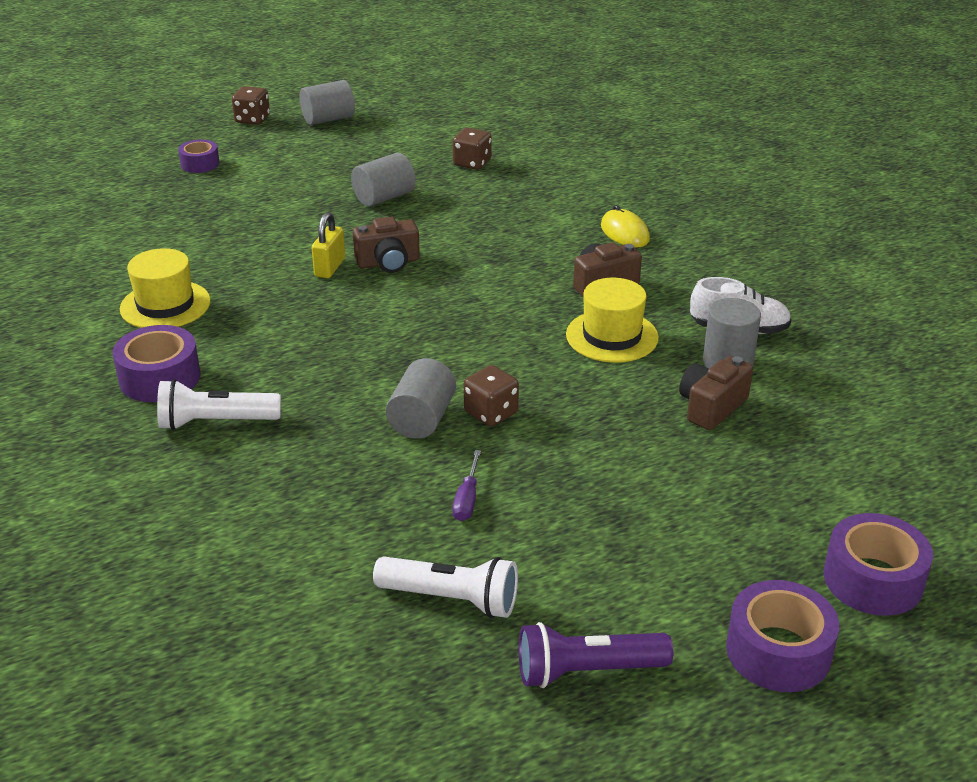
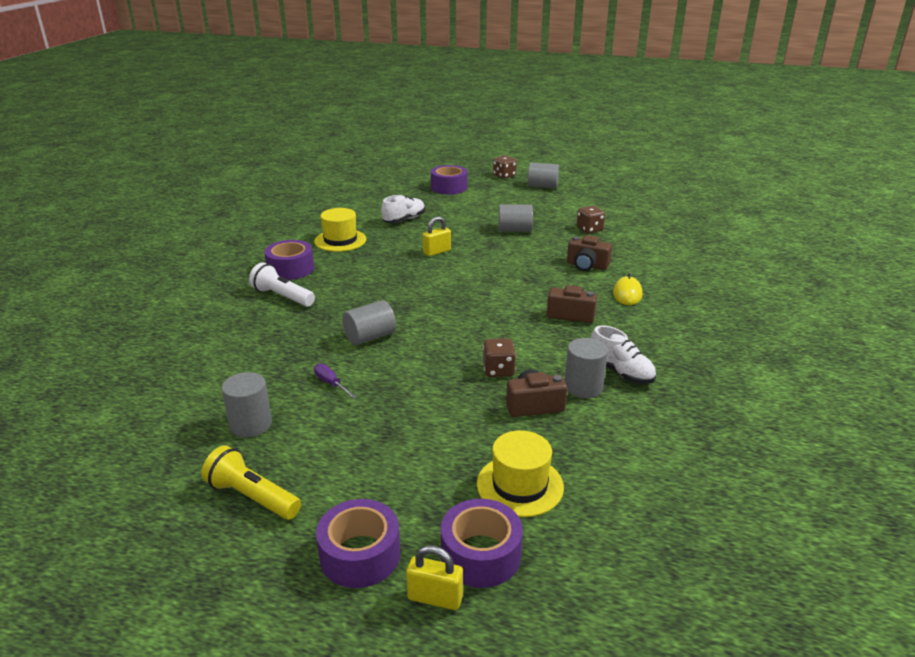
camera: 40 degrees right, 5 degrees down
purple tape [178,139,220,173] -> purple tape [431,165,468,194], size x1.61
brown camera [353,217,420,273] -> brown camera moved to [567,235,612,271]
white flashlight [373,556,518,618] -> grey cylinder [222,372,272,438]
purple screwdriver [453,450,481,521] -> purple screwdriver turned 90 degrees clockwise [314,363,357,399]
brown dice [464,365,519,427] -> brown dice moved to [483,338,516,377]
purple flashlight [519,622,673,688] -> yellow flashlight [201,445,301,520]
yellow hat [566,278,659,363] -> yellow hat moved to [477,430,564,517]
none -> white shoe [381,195,425,223]
none -> yellow padlock [406,545,463,610]

